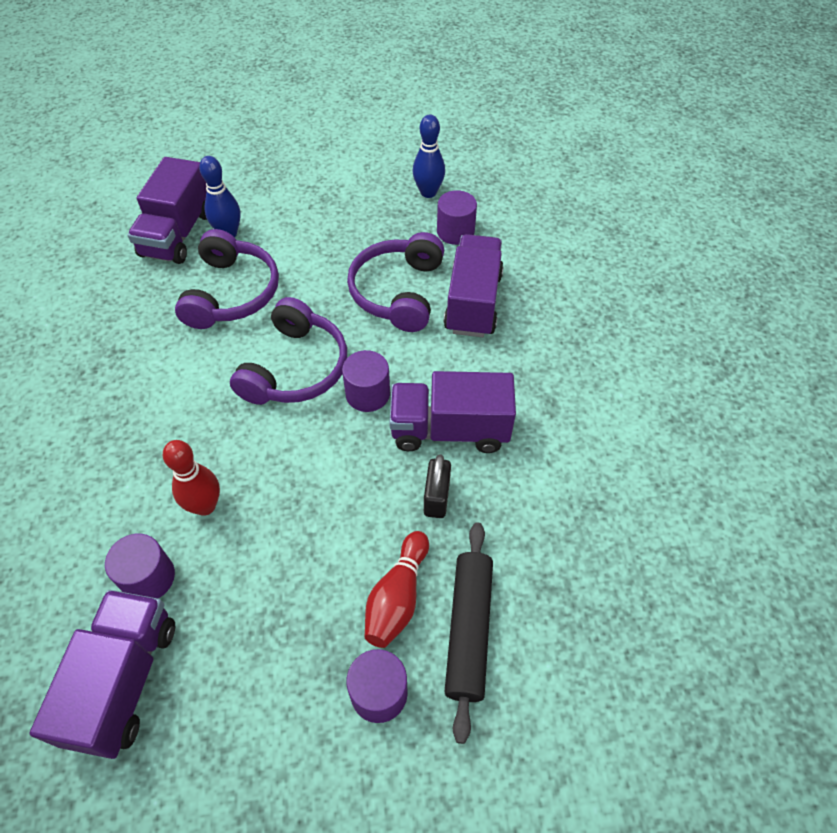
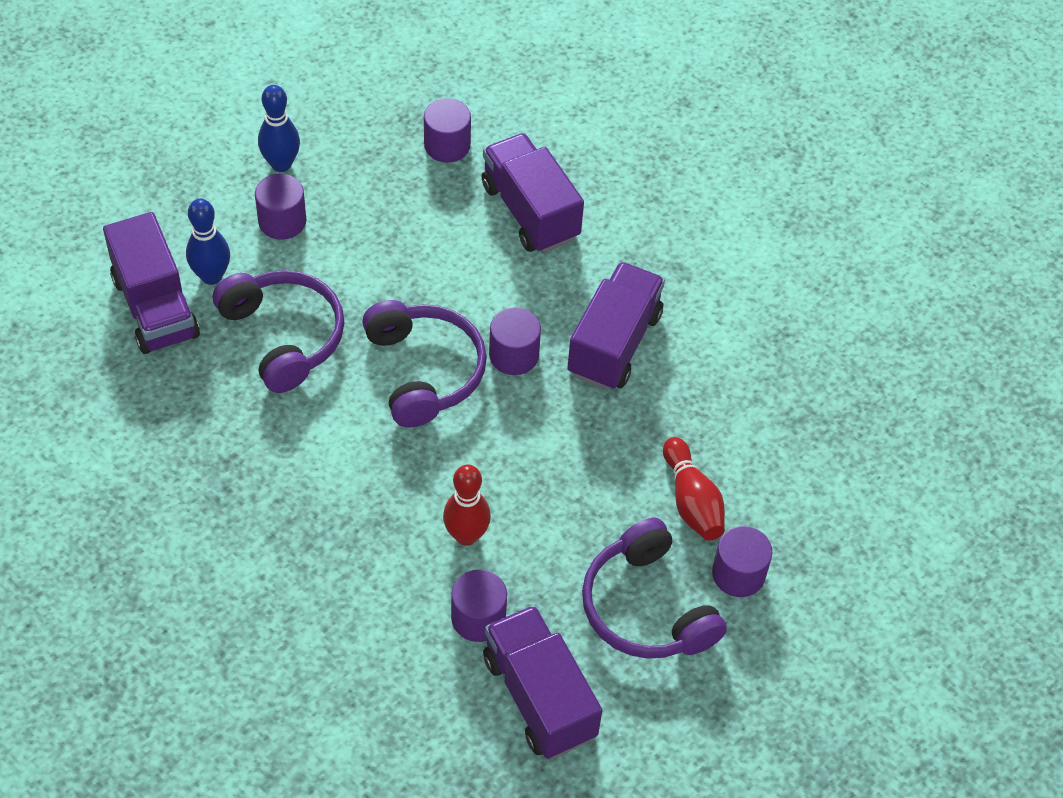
camera: 40 degrees left, 0 degrees up
purple headphones [347,232,444,332] -> purple headphones moved to [582,518,727,659]
purple truck [389,371,516,453] -> purple truck turned 150 degrees clockwise [567,262,665,390]
blue bowling pin [413,115,445,198] -> blue bowling pin moved to [258,85,300,172]
black padlock [424,454,451,518] -> none
black rolling pin [444,522,493,744] -> none
none -> purple cylinder [255,174,306,240]

